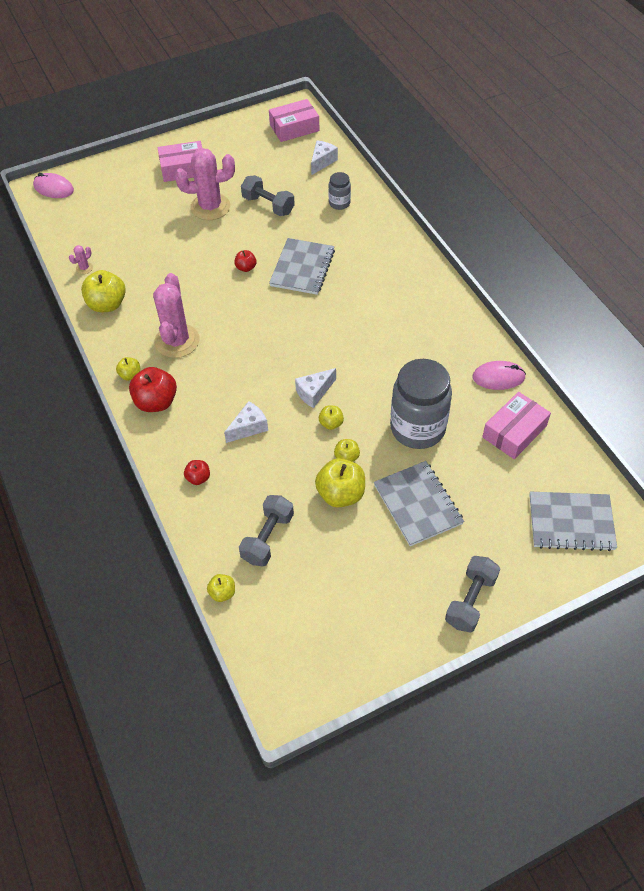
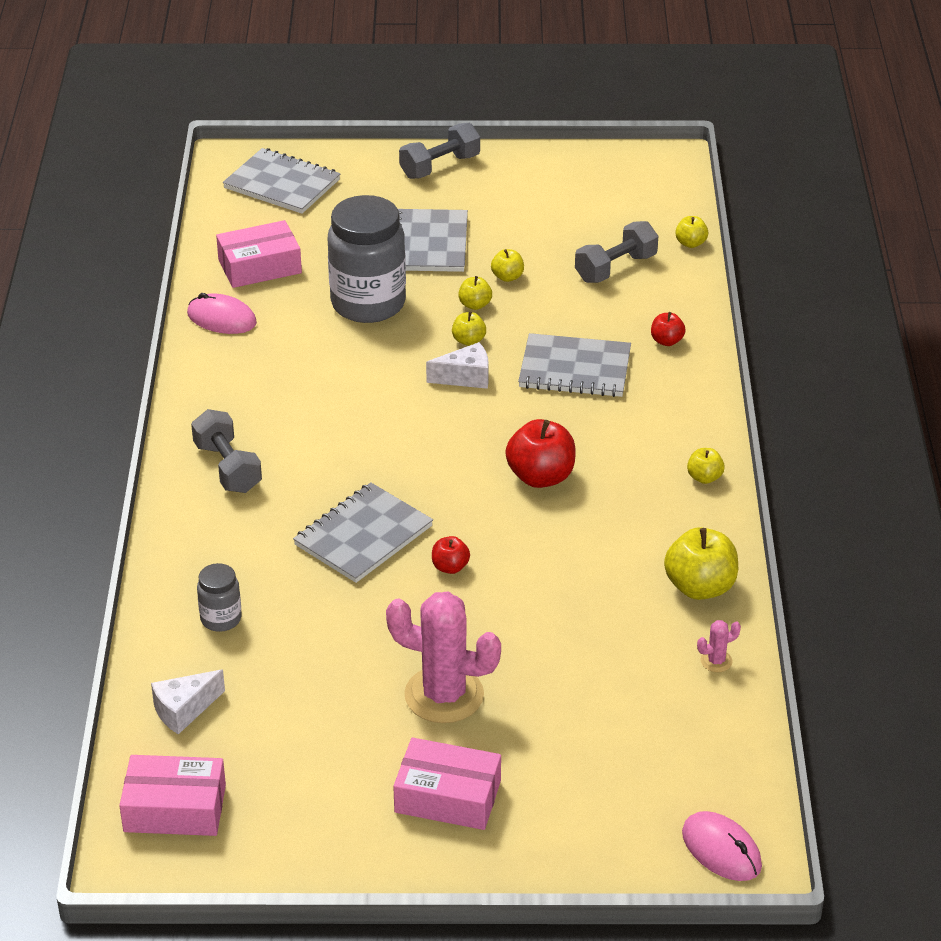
camera: 155 degrees left, 15 degrees down
red apple [129,367,177,412] -> red apple moved to [505,419,576,488]
pink cactus [153,273,200,358] -> none
white cheese [224,401,268,443] -> grey notebook [518,333,631,397]
grey dumbbell [241,175,295,216] -> grey dumbbell moved to [191,409,262,493]
yellow apple [315,458,365,508] -> yellow apple [491,249,524,282], size x0.53

